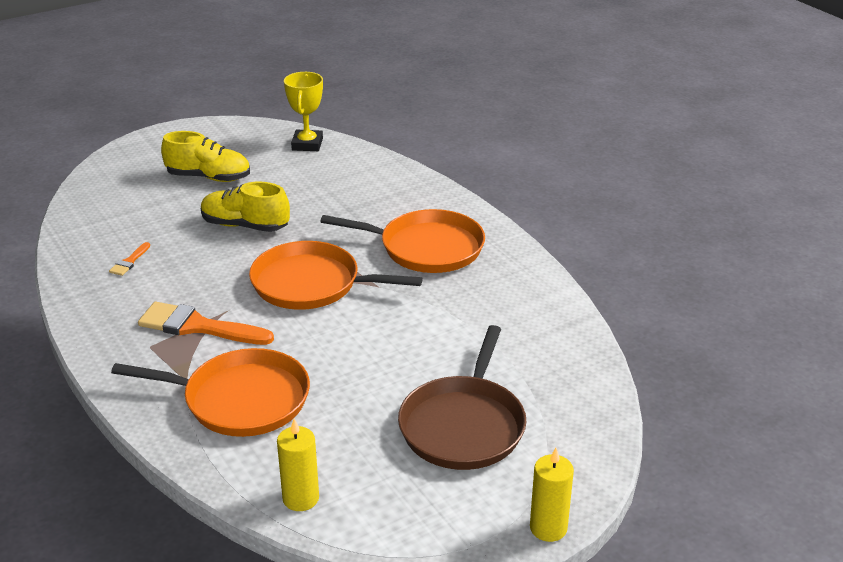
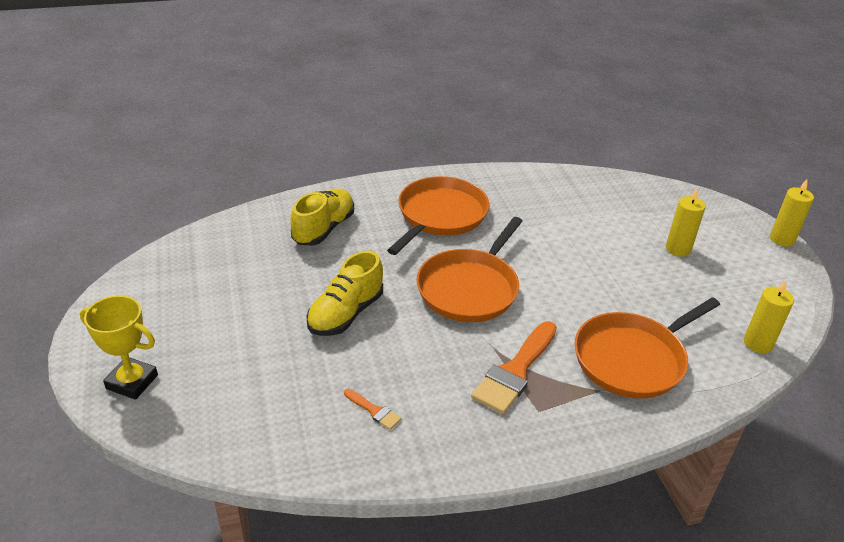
camera: 75 degrees left, 5 degrees up
orange pan [111,348,310,437] -> orange pan turned 150 degrees counterclockwise [575,297,720,399]
yellow shoe [161,131,250,182] -> yellow shoe moved to [291,189,354,245]
yellow trophy [284,72,323,151] -> yellow trophy moved to [80,295,158,400]
brown pan [398,325,526,470] -> yellow candle [666,188,706,257]

